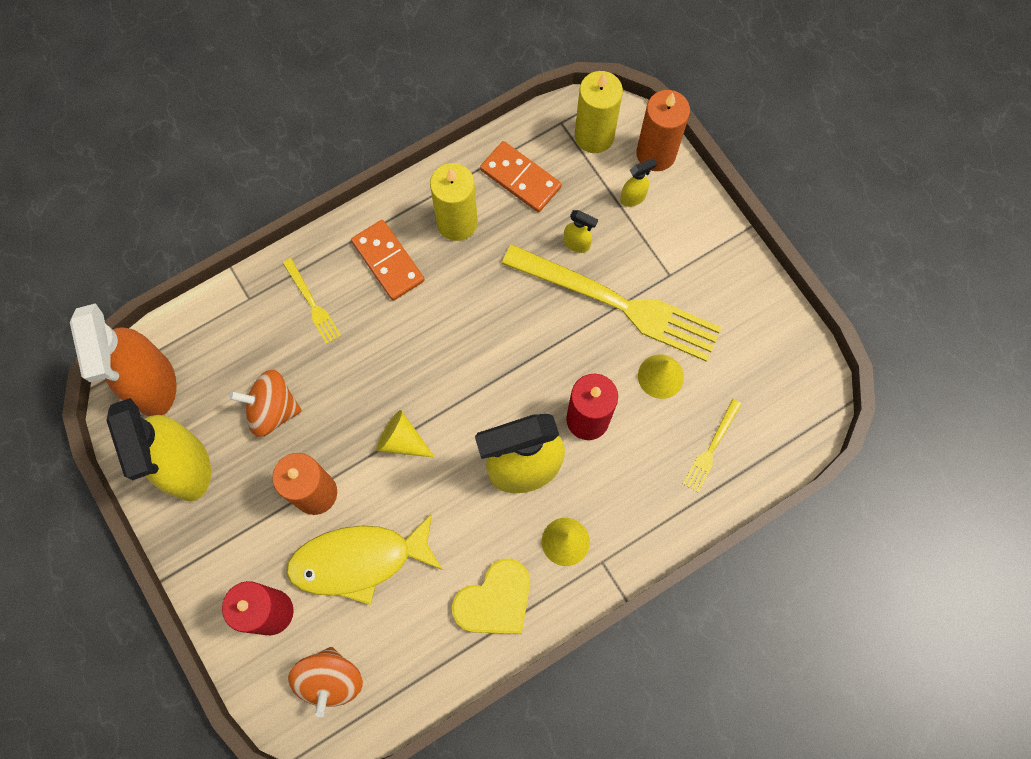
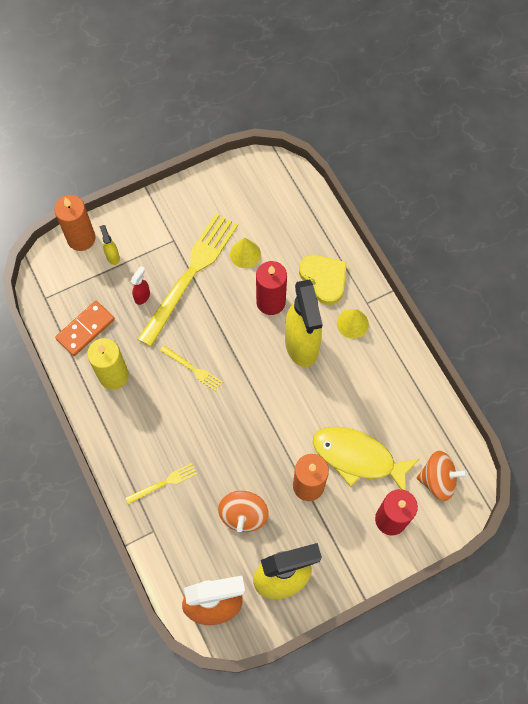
camera: 85 degrees left, 5 degrees down
yellow fish [286,513,443,605] -> yellow fish turned 120 degrees clockwise [313,426,419,490]
orange domino [351,220,425,301] -> none
yellow cone [376,410,435,458] -> none
yellow heart [452,558,530,634] -> yellow heart moved to [299,255,347,305]
yellow spray bottle [564,210,598,253] -> red spray bottle [131,266,150,305]
yellow candle [575,71,623,153] -> none
yellow fork [683,399,742,493] -> yellow fork moved to [160,345,222,391]

